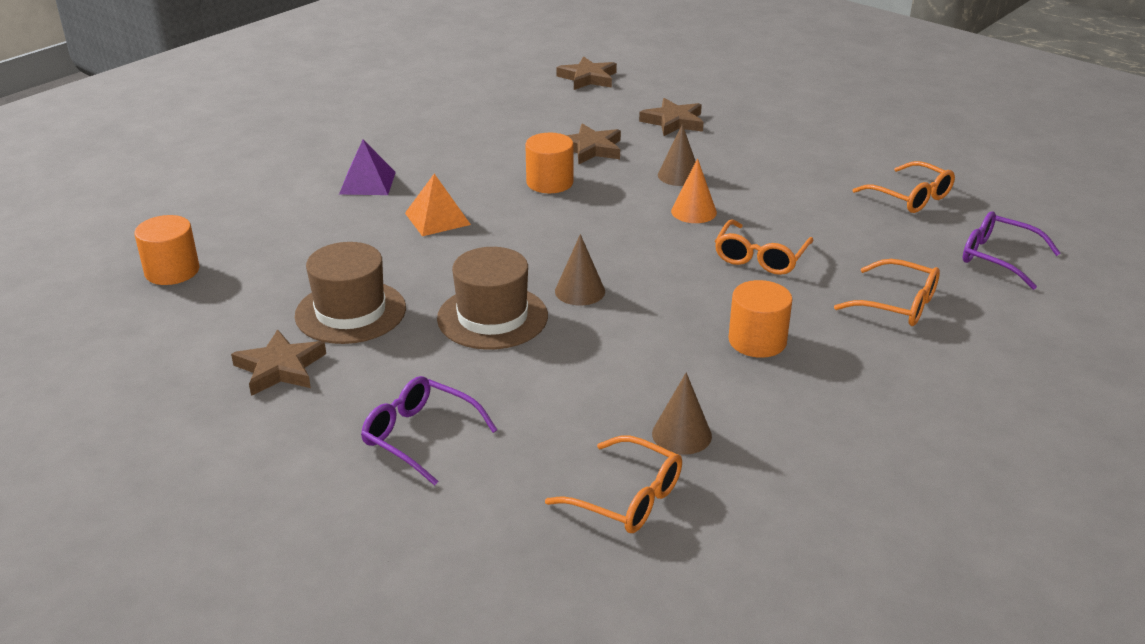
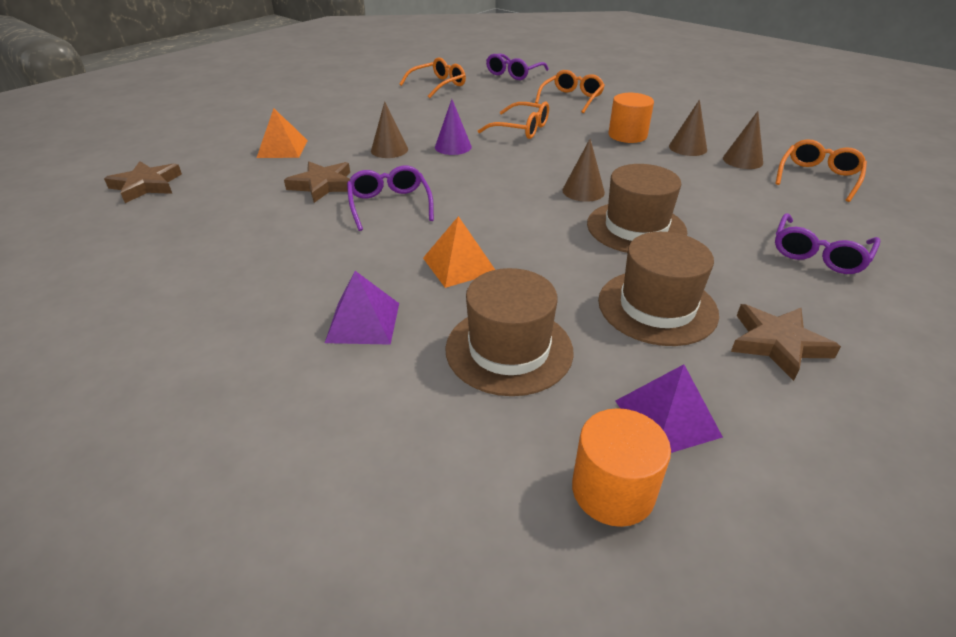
camera: 90 degrees left, 5 degrees up
orange cylinder [525,133,574,193] -> purple glasses [347,165,434,231]
brown star [639,98,703,136] -> orange pyramid [257,108,308,158]
orange cone [671,158,717,223] -> purple cone [435,99,472,155]
none -> brown hat [445,268,574,396]
none -> purple pyramid [616,364,723,453]
none -> brown cone [669,99,707,156]

